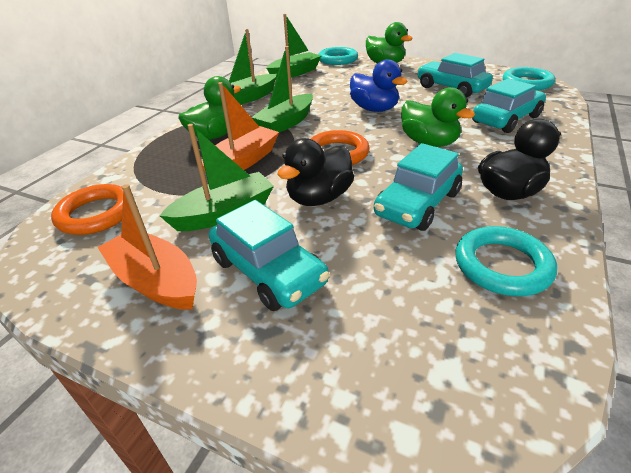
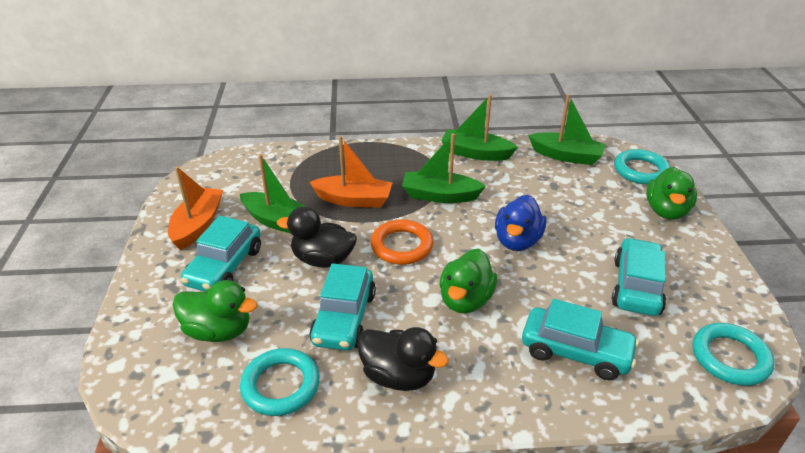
camera: 60 degrees right, 0 degrees up
orange ring [51,184,123,235] -> none
green duck [178,76,241,140] -> green duck moved to [172,280,257,342]
turquoise car [374,143,463,231] -> turquoise car turned 90 degrees counterclockwise [309,263,376,351]

